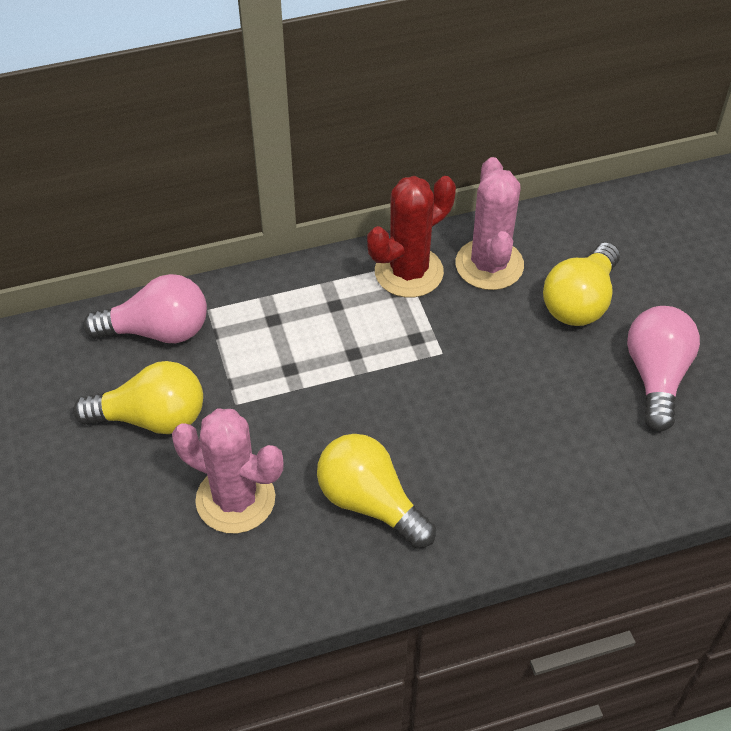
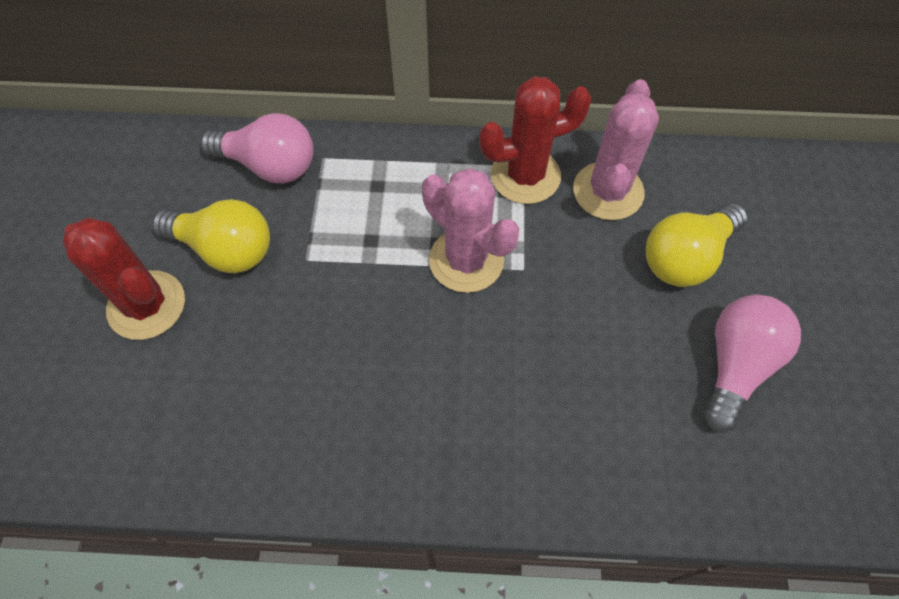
camera: 20 degrees right, 10 degrees up
pink cactus [172,409,284,533] -> pink cactus moved to [422,168,520,293]
yellow light bulb [317,434,436,548] -> none
none -> red cactus [62,218,185,340]

